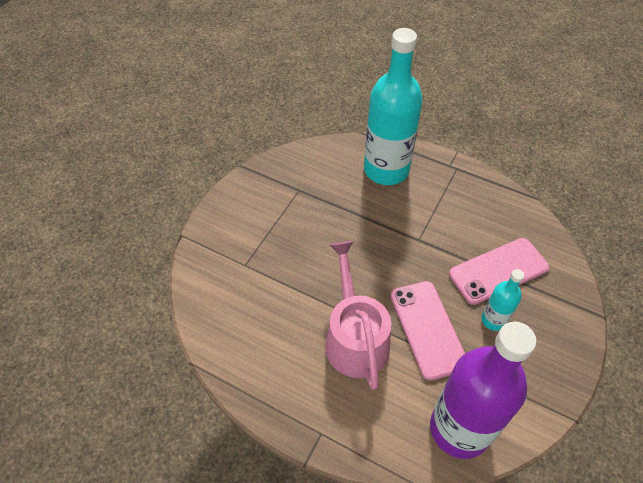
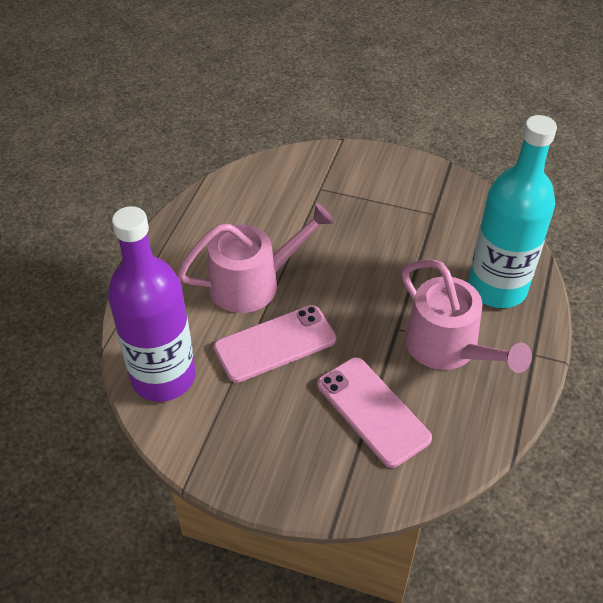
camera: 80 degrees right, 5 degrees down
turquoise bottle [481,269,524,331] -> none
none -> pink watering can [402,259,532,373]

